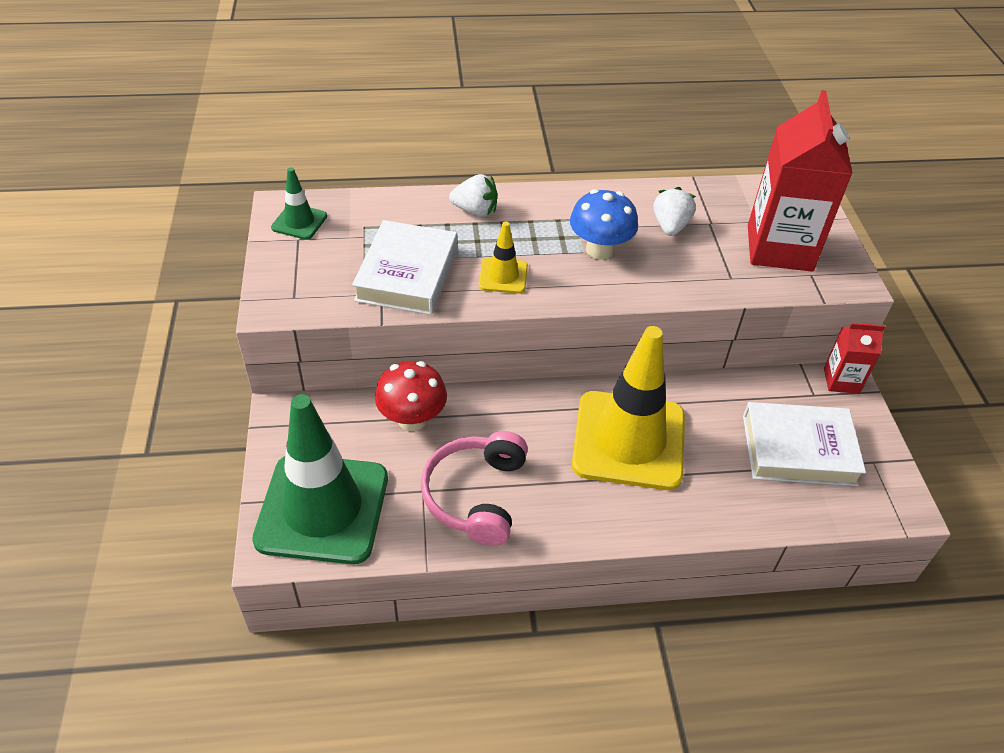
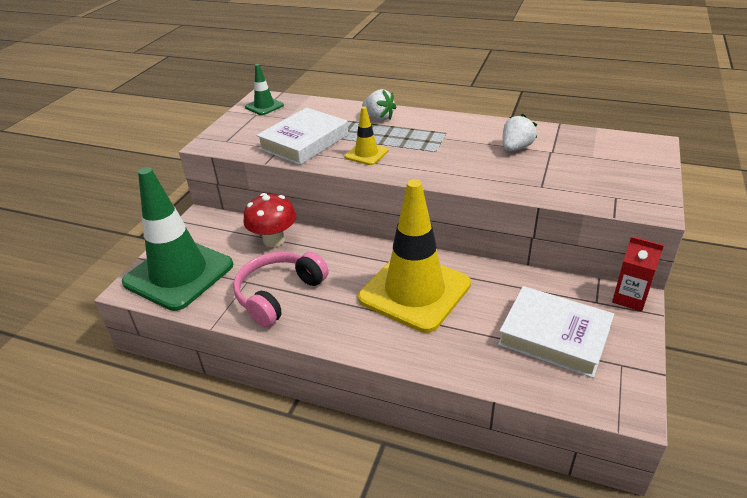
camera: 30 degrees right, 10 degrees down
blue mushroom [570,189,638,260] -> none
red carton [748,90,853,272] -> none

